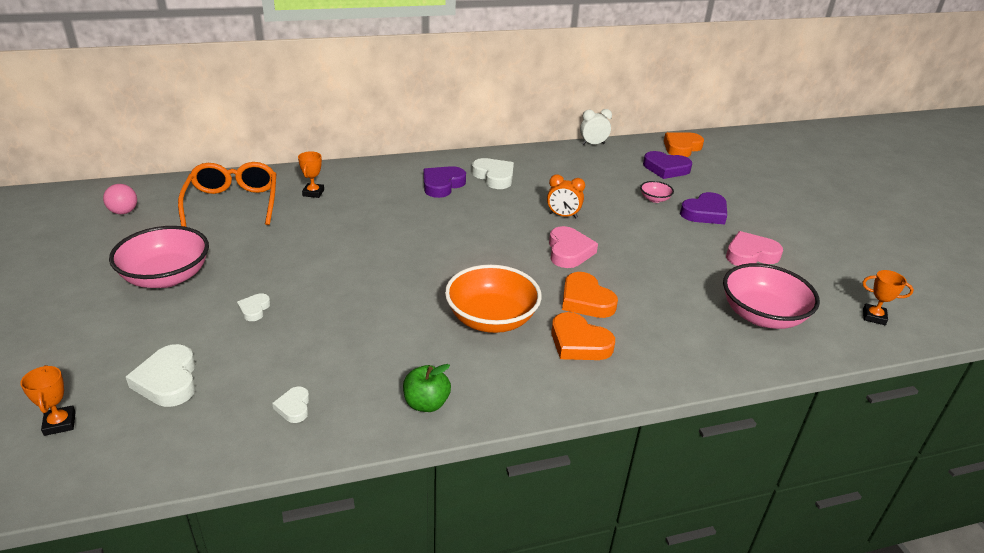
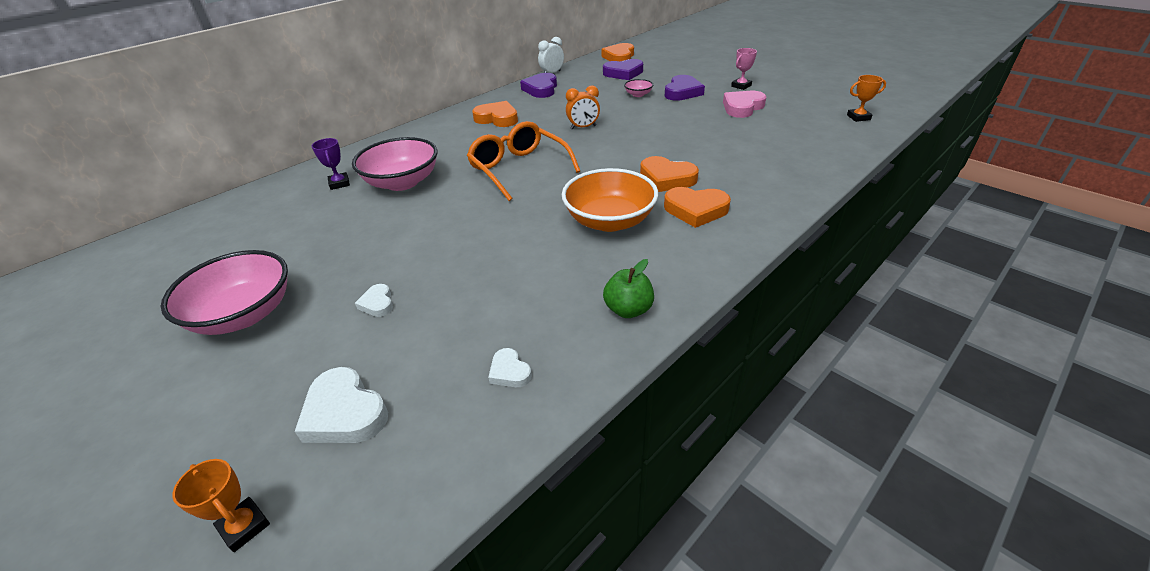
camera: 25 degrees left, 5 degrees up
pink ball [103,184,137,214] -> none
orange glasses [178,162,276,227] -> orange glasses moved to [467,121,580,201]
orange trophy [298,151,324,198] -> purple trophy [312,138,350,190]
purple heart [423,166,466,198] -> purple heart moved to [520,73,557,98]
white heart [472,158,514,189] -> orange heart [472,101,518,127]
pink heart [549,226,598,268] -> none
pink bowl [723,263,820,329] -> pink bowl moved to [352,137,438,191]
none -> pink trophy [731,48,757,90]

